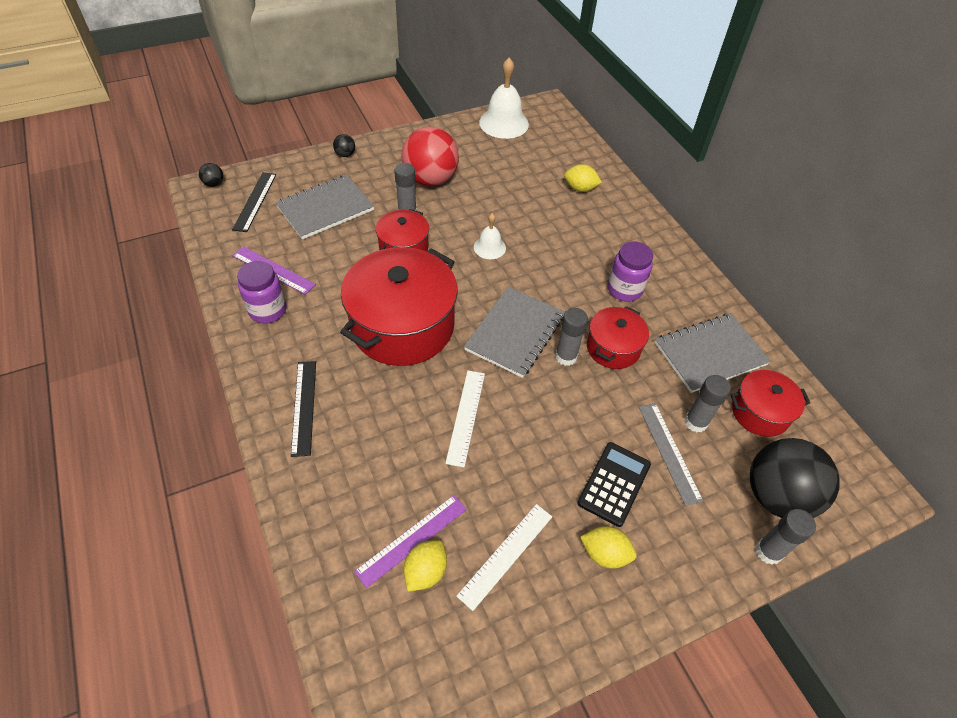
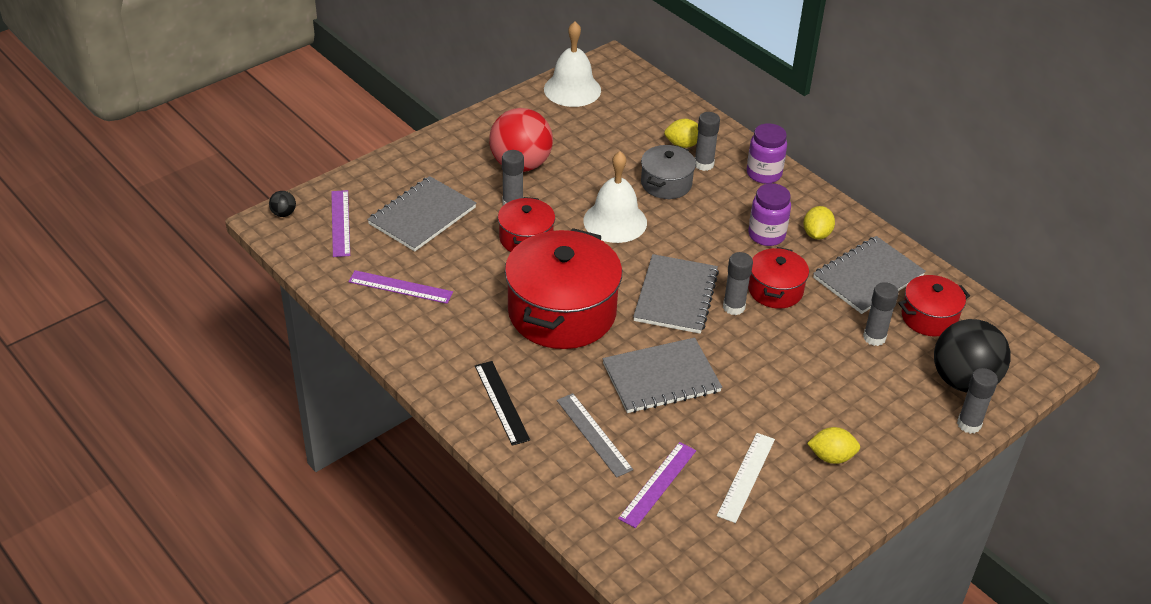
camera: 15 degrees left, 10 degrees down
black ruler [232,172,276,232] -> purple ruler [331,190,350,257]
purple jar [237,261,286,323] -> purple jar moved to [747,123,787,184]
black ball [333,134,355,157] -> none
yellow lemon [404,540,447,592] -> yellow lemon moved to [803,206,835,240]
white ruler [445,371,485,467] -> grey notebook [602,337,722,413]
white bell [474,213,506,259] -> white bell [583,151,647,243], size x1.81
black calculator [577,442,651,527] -> none
grey ruler [639,403,703,506] -> grey ruler moved to [557,393,633,478]
none -> grey pot [641,145,696,199]
none -> grey glue stick [695,112,720,171]

